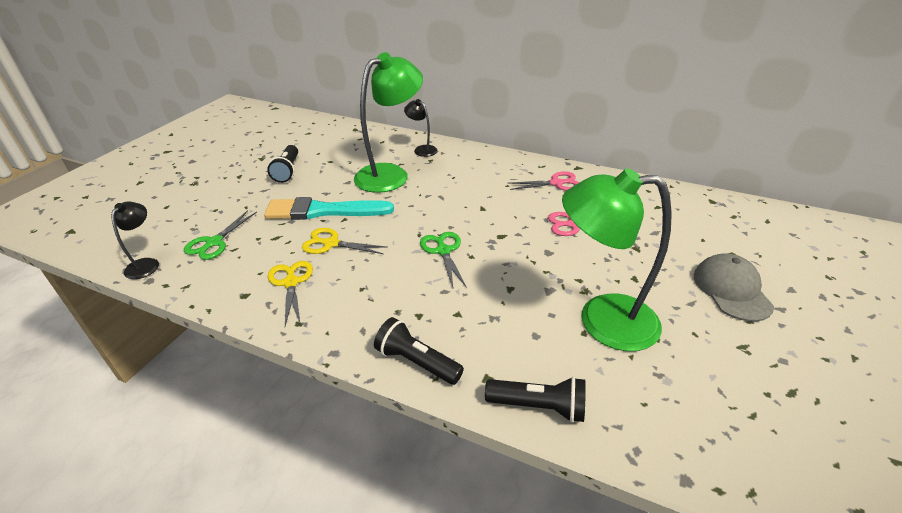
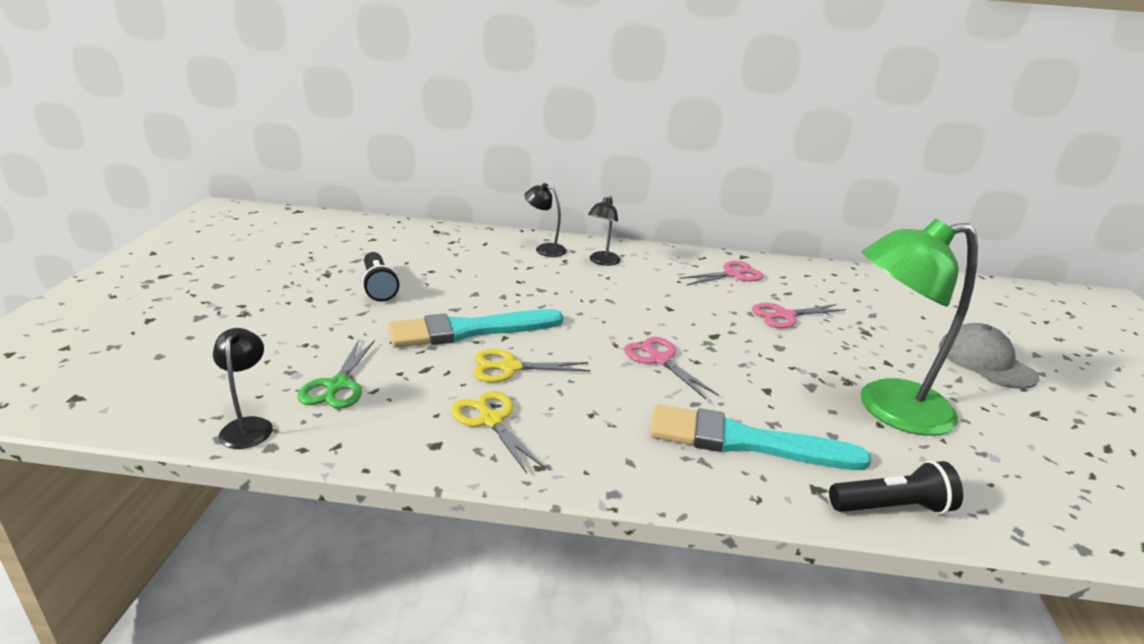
camera: 20 degrees left, 10 degrees down
green lamp [354,52,423,193] -> none
black flashlight [374,317,464,385] -> none
green scissors [420,232,467,288] -> pink scissors [624,337,719,399]
none -> black lamp [588,195,621,266]
none -> turquoise brush [650,405,872,470]

